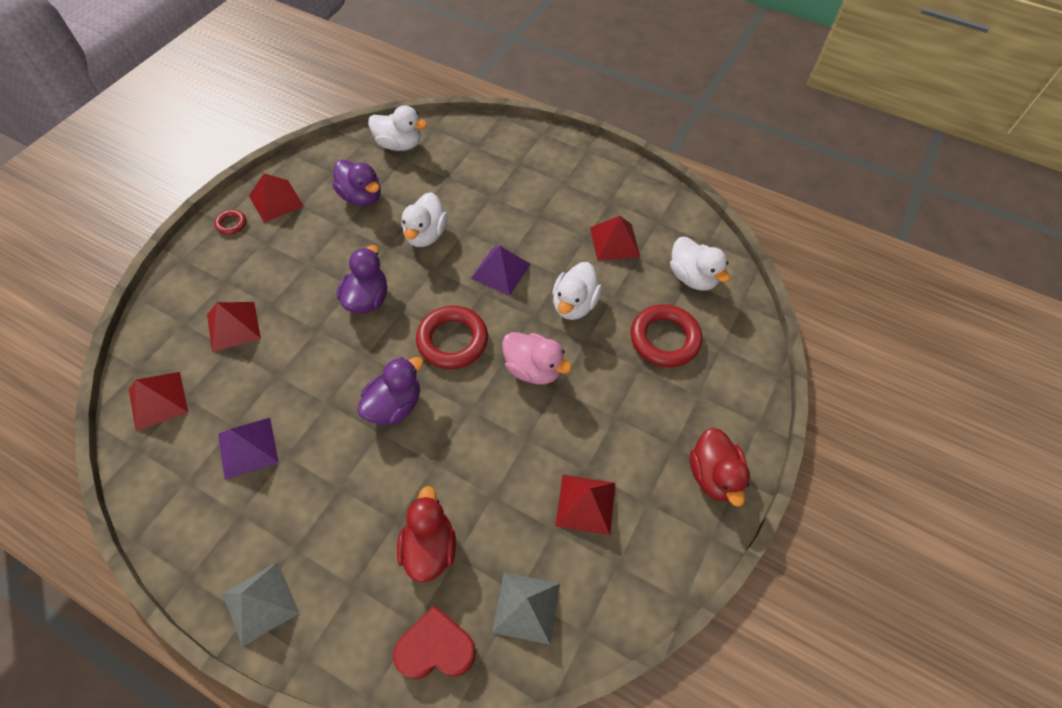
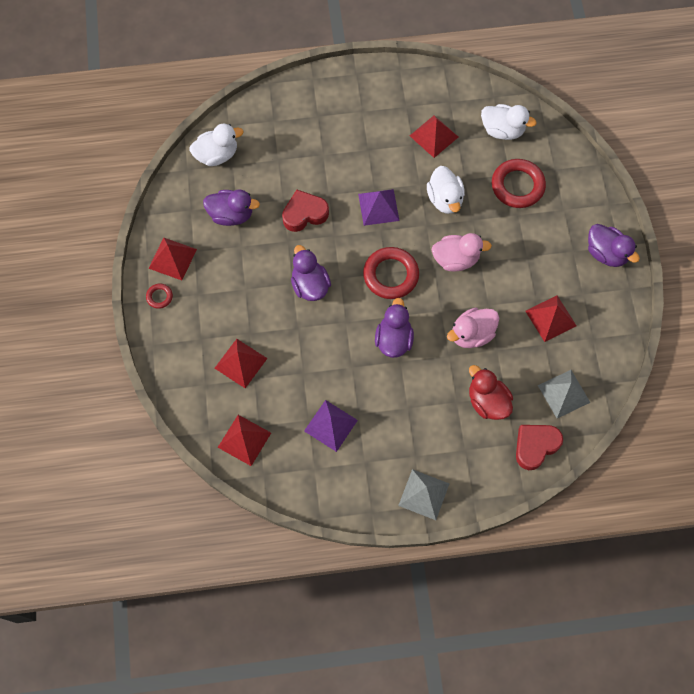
camera: 35 degrees left, 10 degrees up
white duck [401,192,448,247] -> red heart [282,190,329,232]
red duck [690,428,750,507] -> purple duck [588,224,640,267]
none -> pink duck [447,308,499,348]

